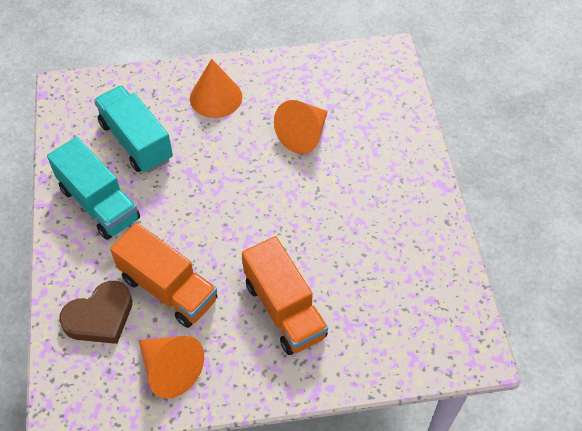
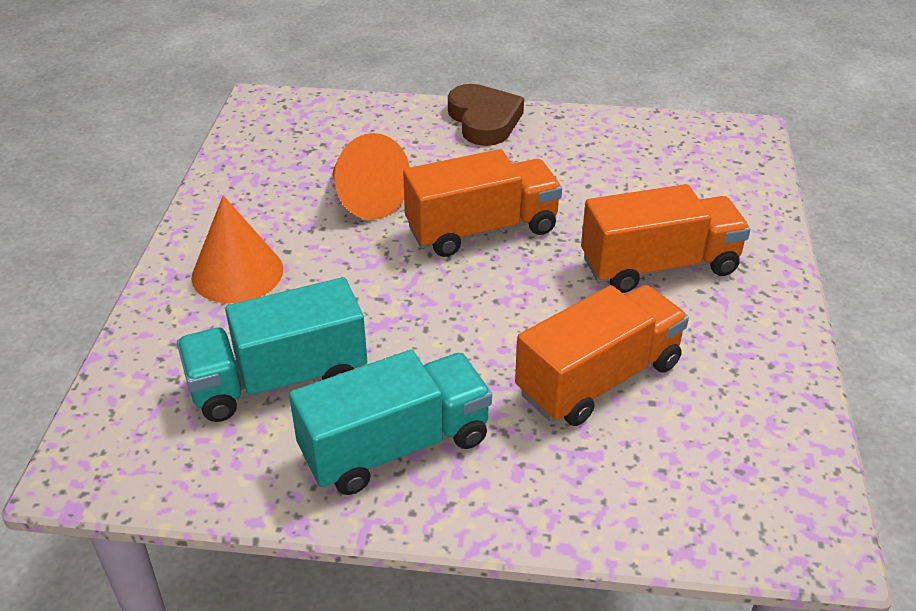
camera: 75 degrees left, 15 degrees down
brown heart [59,281,133,344] -> brown heart moved to [448,84,524,146]
orange cone [139,336,204,399] -> none
none -> orange truck [403,149,562,257]

